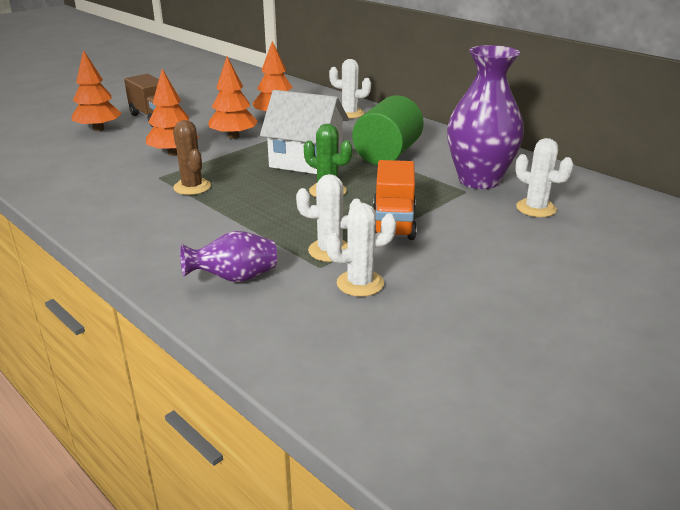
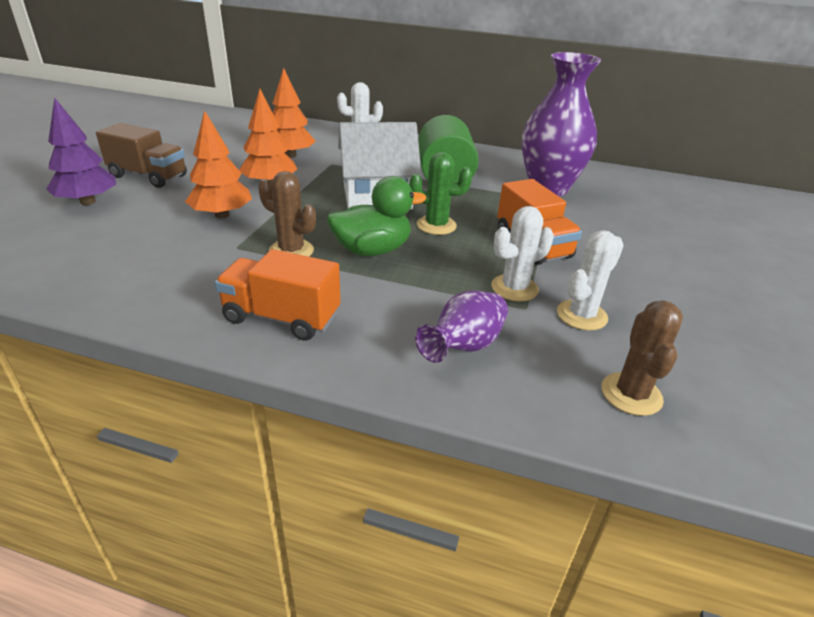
camera: 30 degrees left, 5 degrees up
orange tree [72,50,121,131] -> purple tree [46,98,116,205]
white cactus [515,138,574,217] -> none
none -> orange truck [215,249,340,341]
none -> green duck [327,176,426,256]
none -> brown cactus [601,301,683,416]

